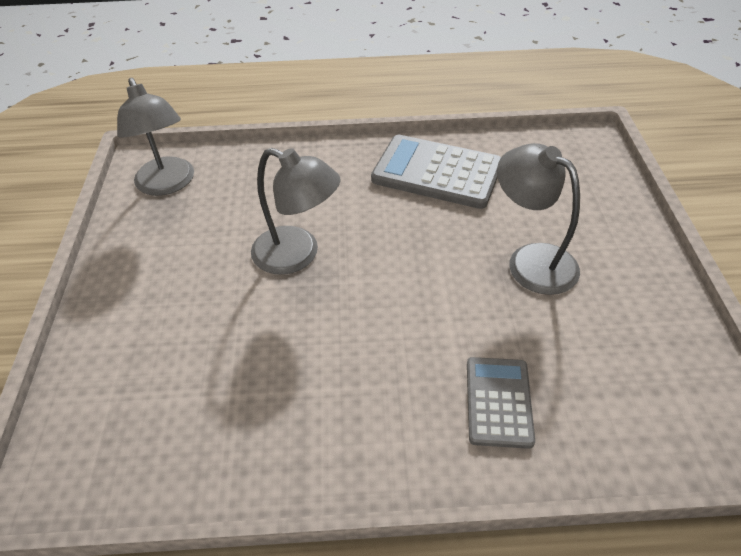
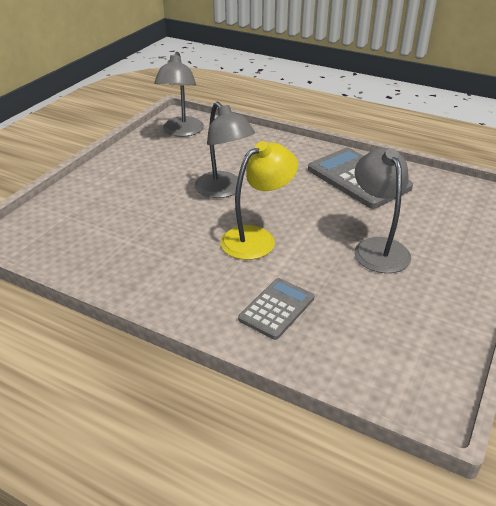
camera: 30 degrees right, 10 degrees down
none -> yellow lamp [220,141,298,260]

